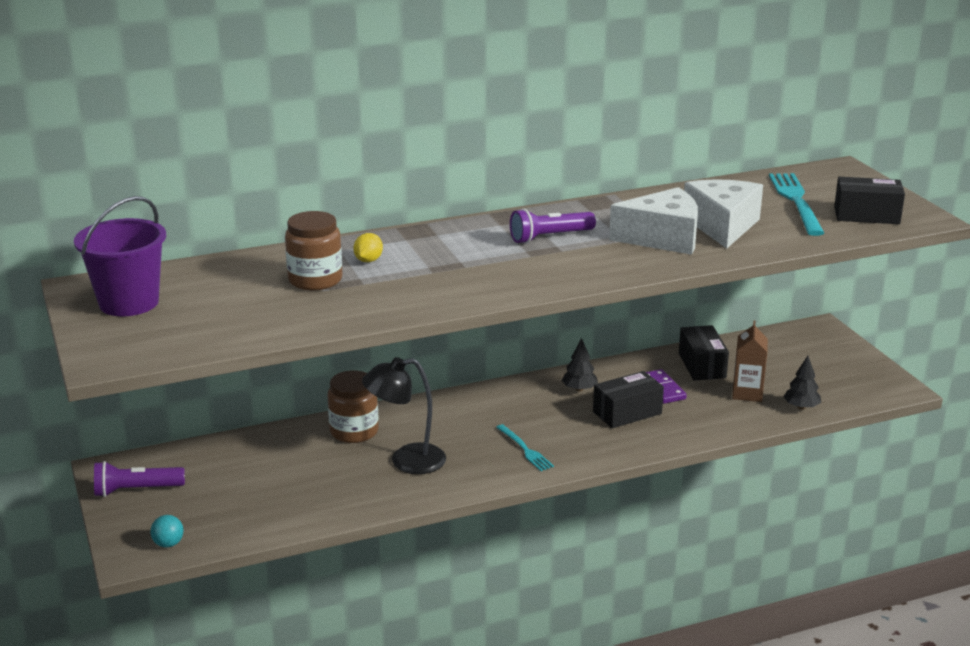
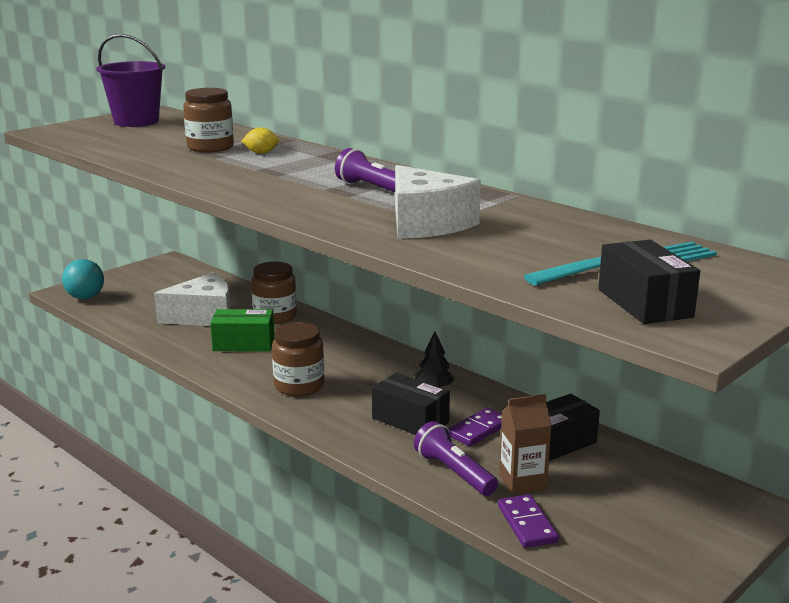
camera: 65 degrees right, 5 degrees down
purple flashlight [94,461,185,497] -> purple flashlight moved to [414,421,498,496]
turquoise ball [150,515,184,548] -> turquoise ball [62,259,104,299], size x1.66
black lamp [362,357,446,474] -> green box [210,309,275,352]
turquoise fork [496,424,554,471] -> brown jar [272,322,324,396]
white cheese [684,179,763,248] -> white cheese moved to [154,273,231,326]
black tree [783,356,821,409] -> purple domino [498,494,559,548]

